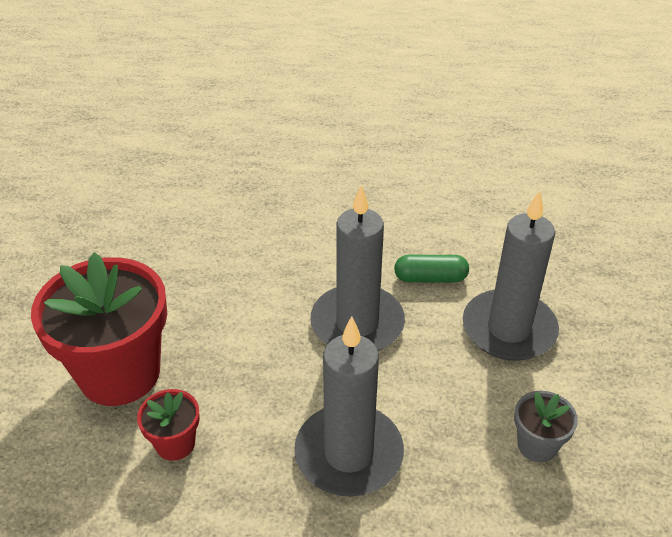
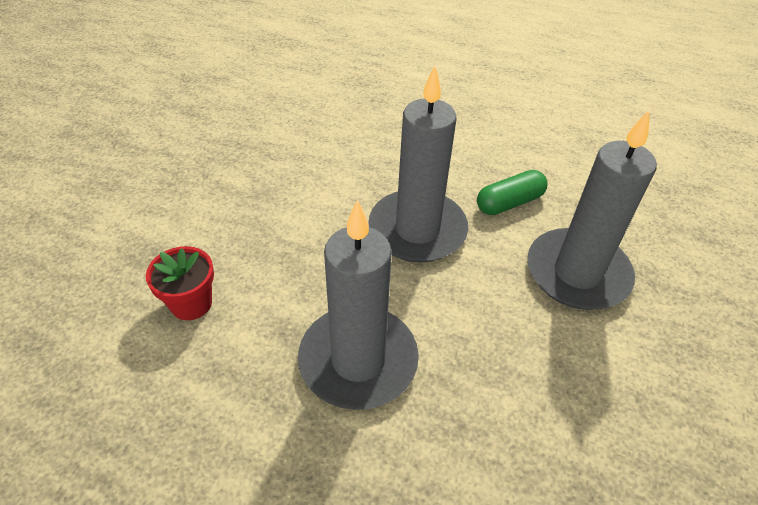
camera: 15 degrees right, 5 degrees up
red flower pot [31,252,167,406] -> none
green capsule [394,255,469,282] -> green capsule turned 45 degrees counterclockwise [477,170,548,215]
grey flower pot [514,391,578,462] -> none

